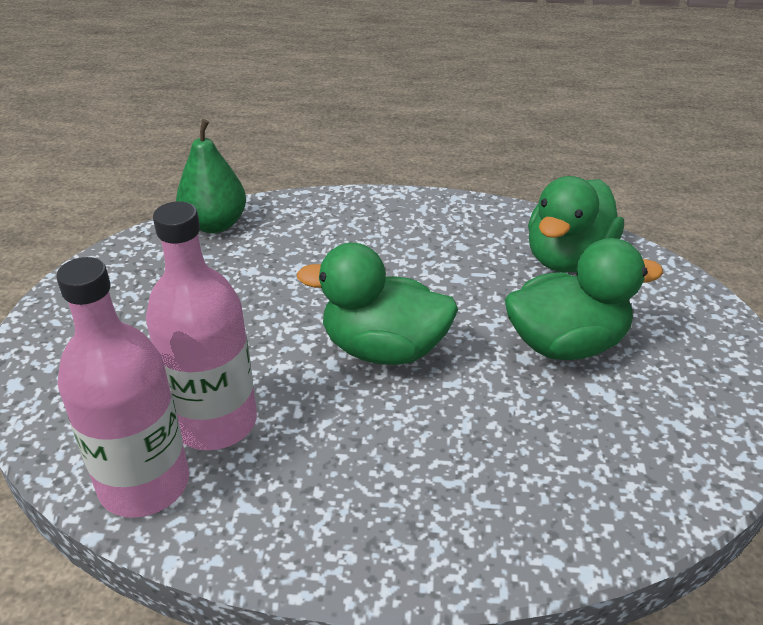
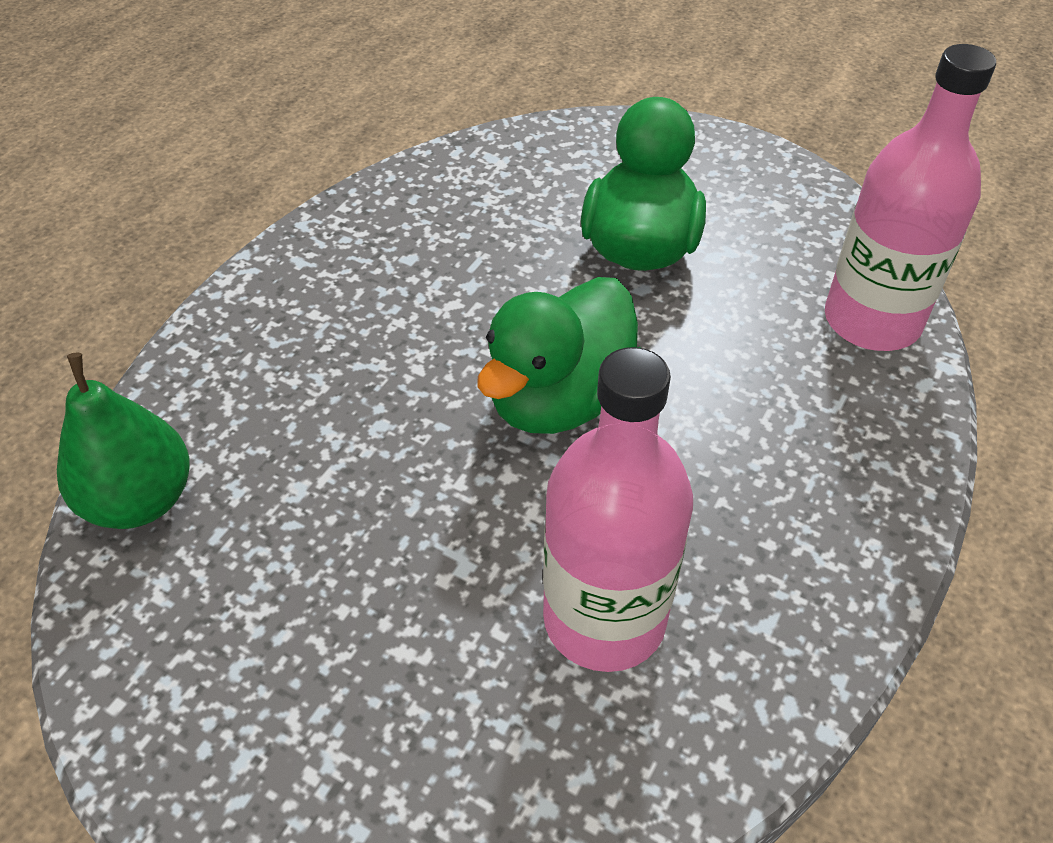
camera: 65 degrees left, 10 degrees up
pink bottle [56,257,189,518] -> pink bottle moved to [825,44,996,351]
green duck [528,176,624,272] -> none

